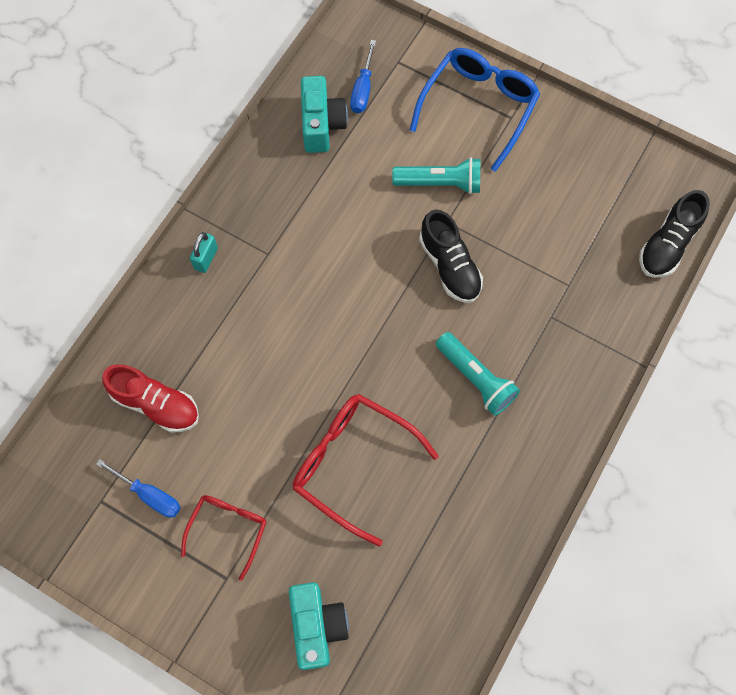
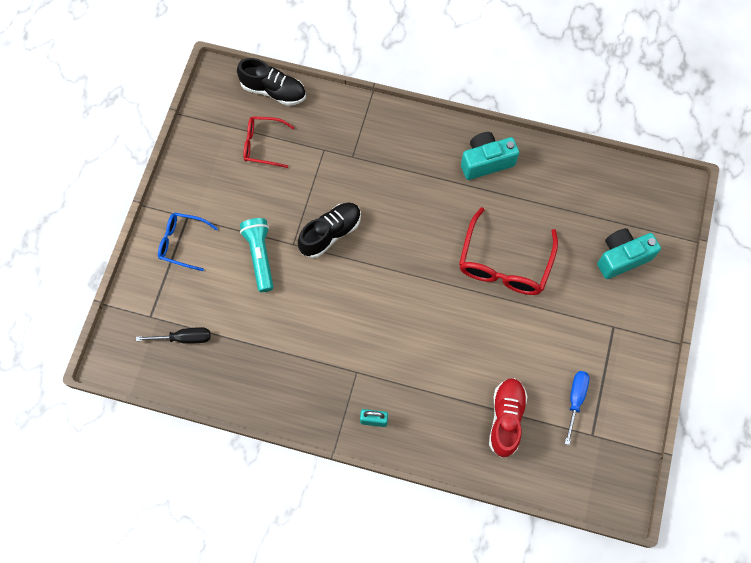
camera: 105 degrees left, 0 degrees up
red glasses [181,495,266,581] -> red glasses moved to [243,116,294,168]
turquoise camera [301,76,348,153] -> turquoise camera moved to [461,132,519,180]
blue screwdriver [350,40,376,113] -> black screwdriver [136,327,211,344]
blue glasses [410,48,540,172] -> blue glasses [158,213,218,271], size x0.60
turquoise flashlight [436,332,520,416] -> none

